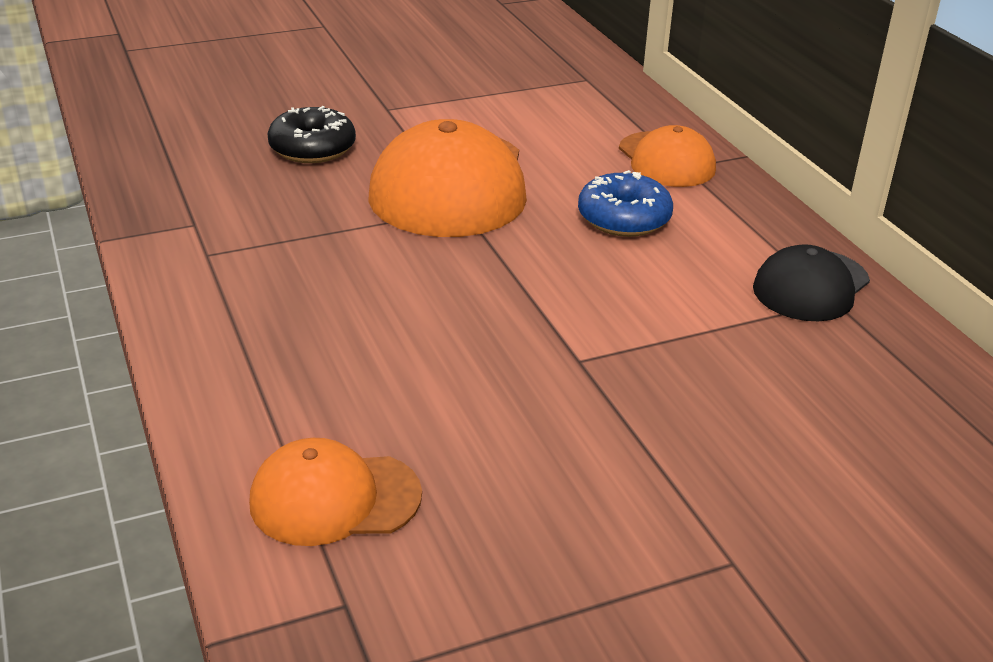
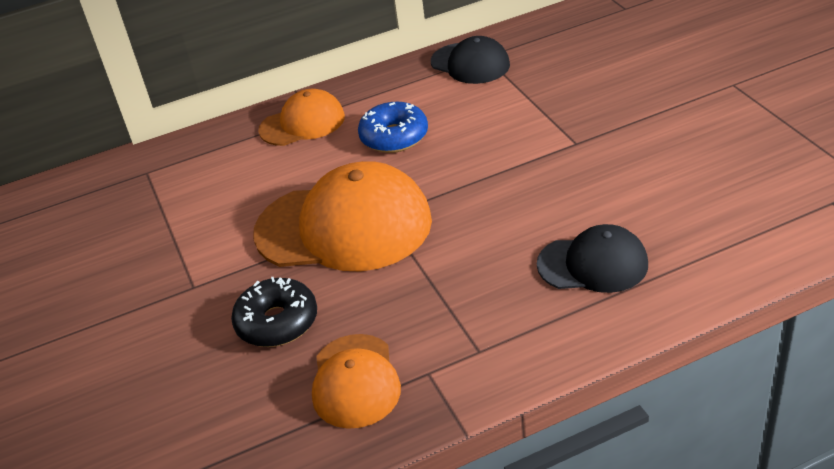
camera: 85 degrees left, 5 degrees up
orange cap [249,438,422,546] -> orange cap moved to [312,334,401,429]
none -> black cap [537,224,648,293]

